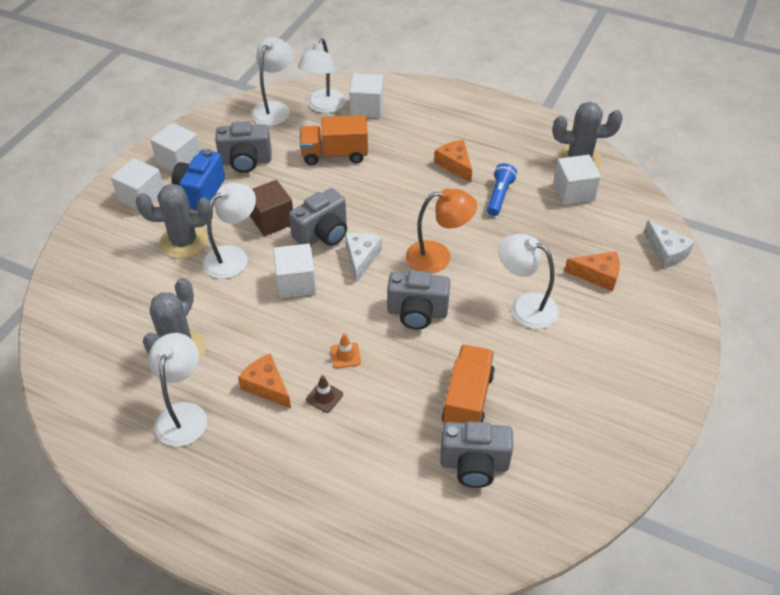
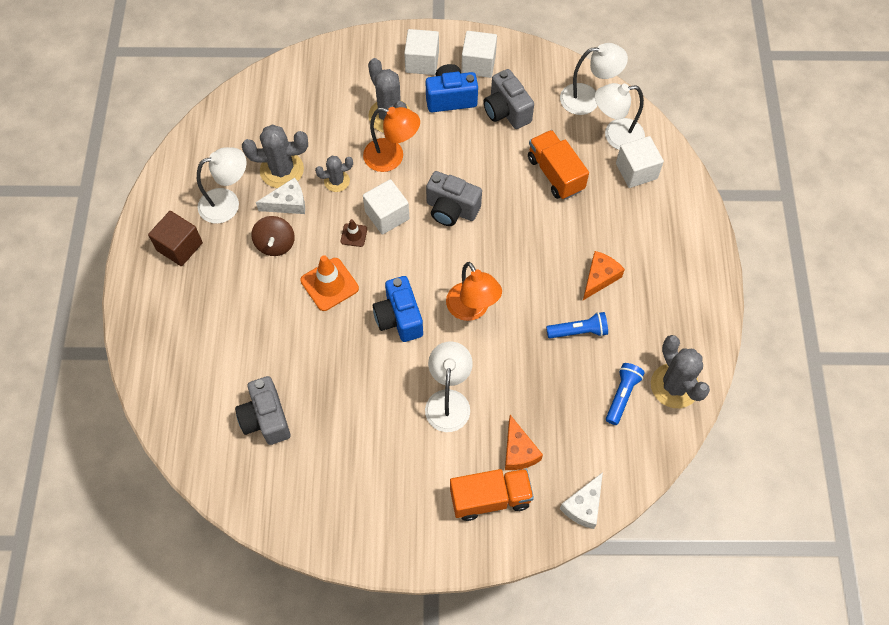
camera: 65 degrees right, 15 degrees up
white lamp [203,182,256,279] -> orange lamp [363,107,420,172]
orange cheese [238,354,291,409] -> brown spinning top [251,216,295,256]
brown cube [250,180,293,236] -> brown cube moved to [148,211,203,266]
brown traffic cone [306,375,343,413] -> brown traffic cone moved to [341,219,367,247]
orange traffic cone [331,333,361,368] -> orange traffic cone [301,255,359,311], size x1.87
white cheese [345,233,382,283] -> white cheese moved to [256,177,305,214]
grey camera [387,270,450,330] -> blue camera [373,276,423,342]
orange truck [442,345,495,423] -> orange truck moved to [450,469,534,521]
white cube [553,155,601,205] -> blue flashlight [606,363,645,425]
none -> grey cactus [315,156,353,192]

